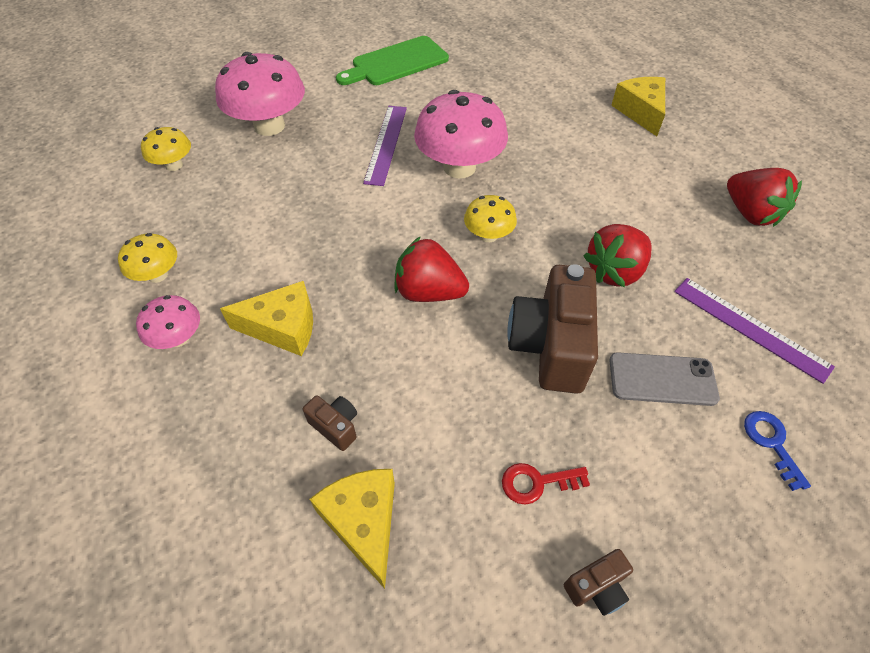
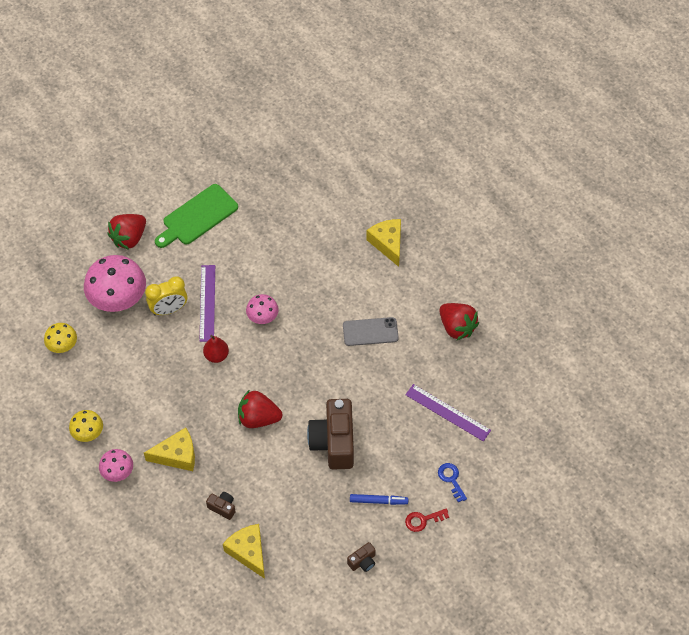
camera: 10 degrees left, 5 degrees up
pink mushroom [414,90,508,178] -> pink mushroom [246,294,279,324], size x0.52
yellow mushroom [464,195,517,242] -> none
red key [502,463,590,505] -> red key moved to [405,509,449,532]
red strawberry [584,224,652,287] -> red strawberry moved to [107,214,146,250]
grey phone [609,352,720,406] -> grey phone moved to [343,317,399,346]
none -> yellow clock [145,276,187,316]
none -> red pear [203,335,229,363]
none -> blue marker [350,494,408,505]

